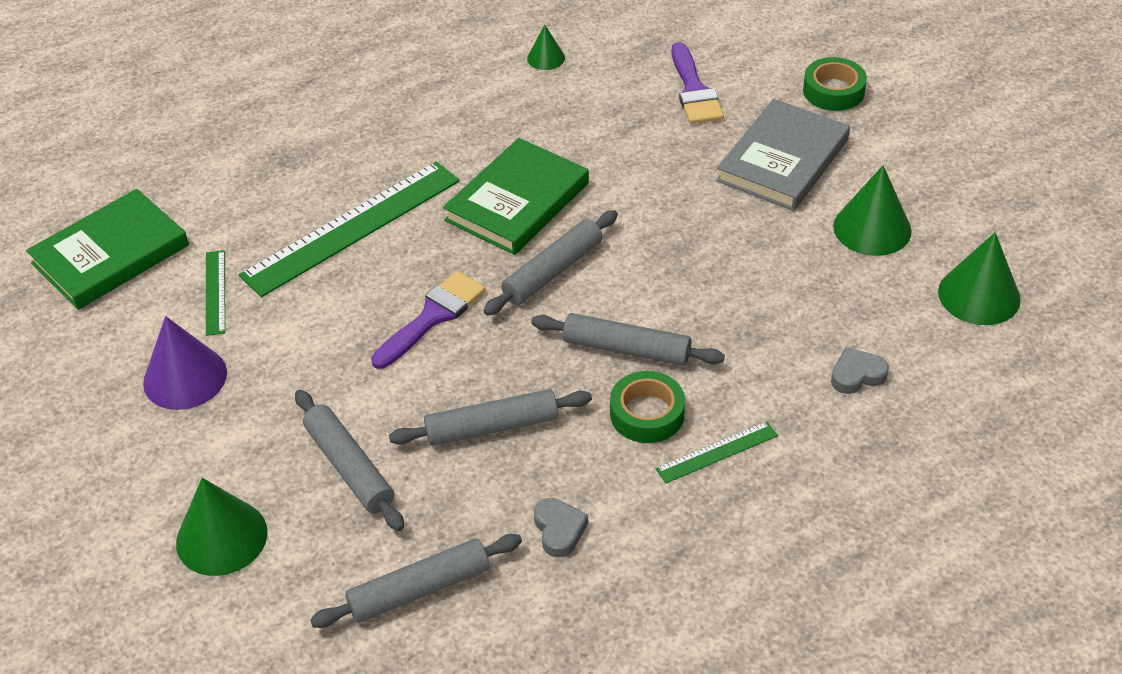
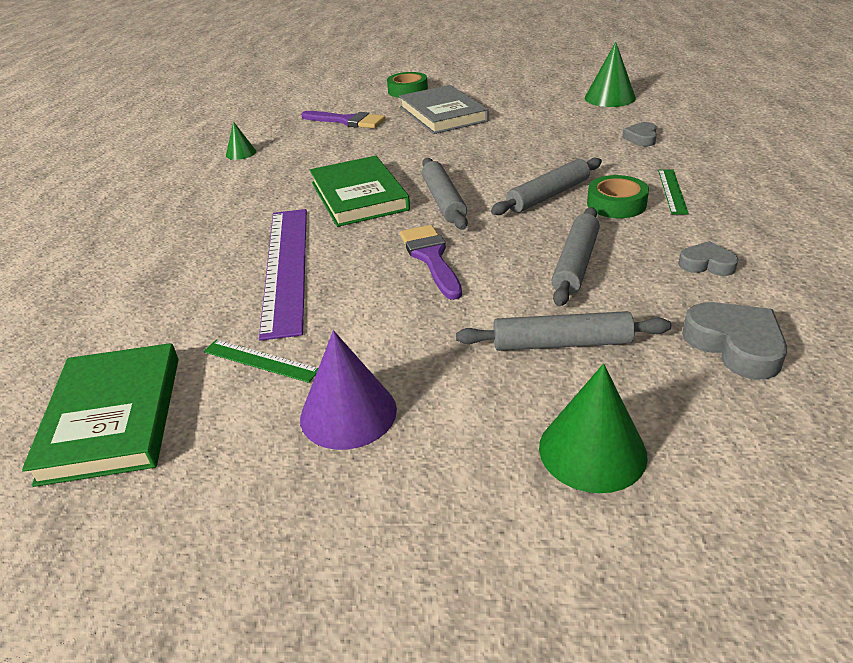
camera: 55 degrees left, 10 degrees down
green ruler [239,161,460,297] -> purple ruler [259,209,307,341]
grey rolling pin [310,534,522,628] -> grey heart [682,302,787,380]
green cone [833,165,912,256] -> none

